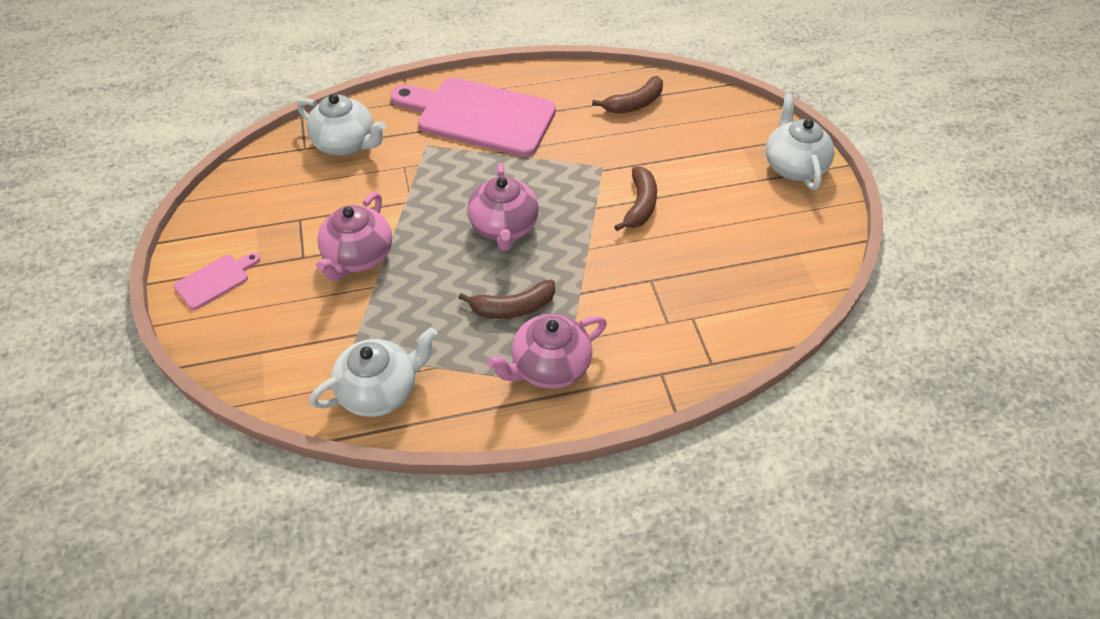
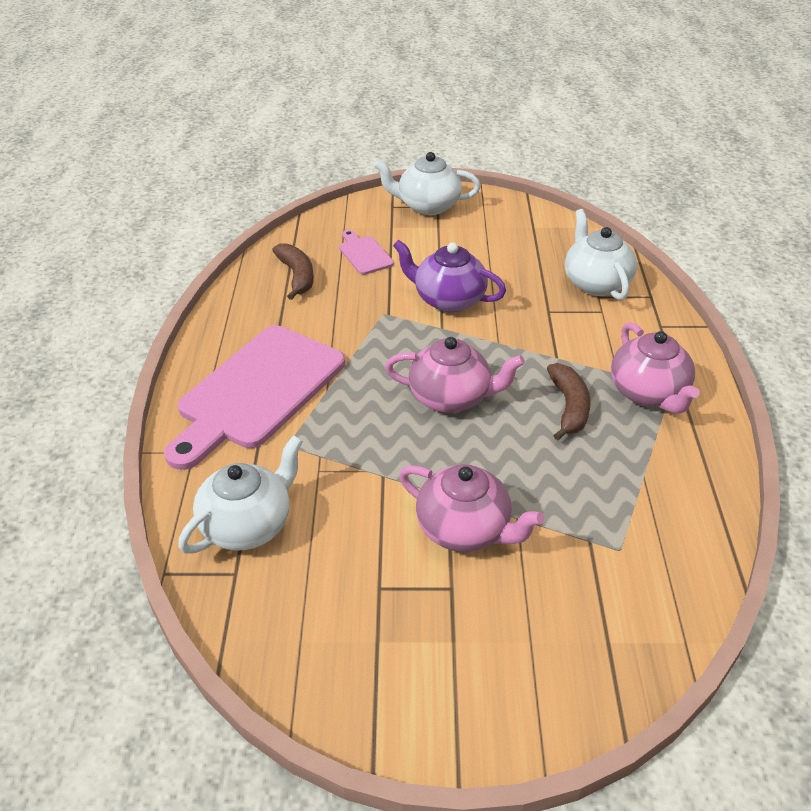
camera: 75 degrees left, 10 degrees down
pink cutting board [174,252,260,310] -> pink cutting board moved to [339,230,394,275]
white teapot [309,327,438,417] -> white teapot moved to [565,209,637,300]
brown banana [614,166,657,231] -> purple teapot [393,239,506,312]

